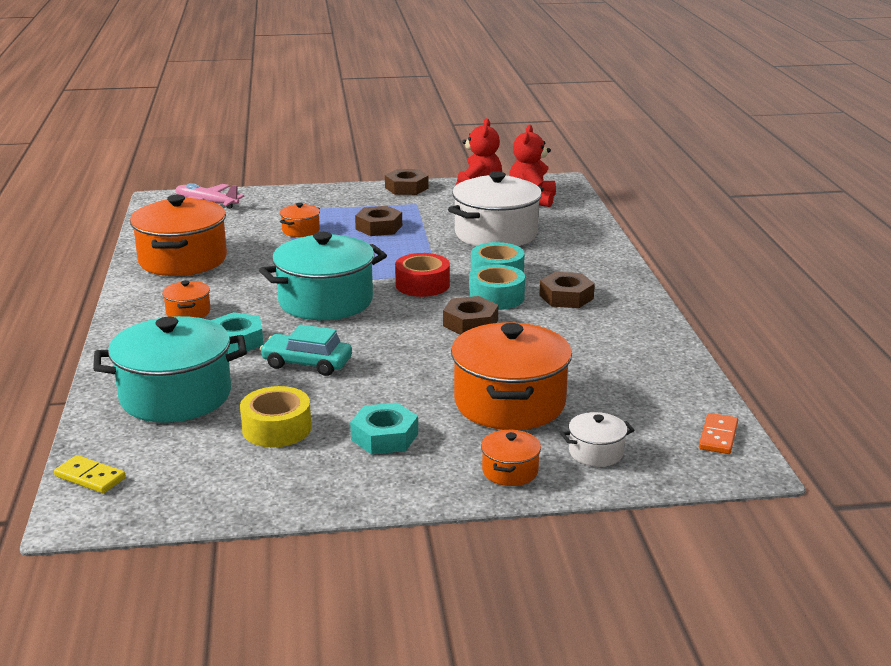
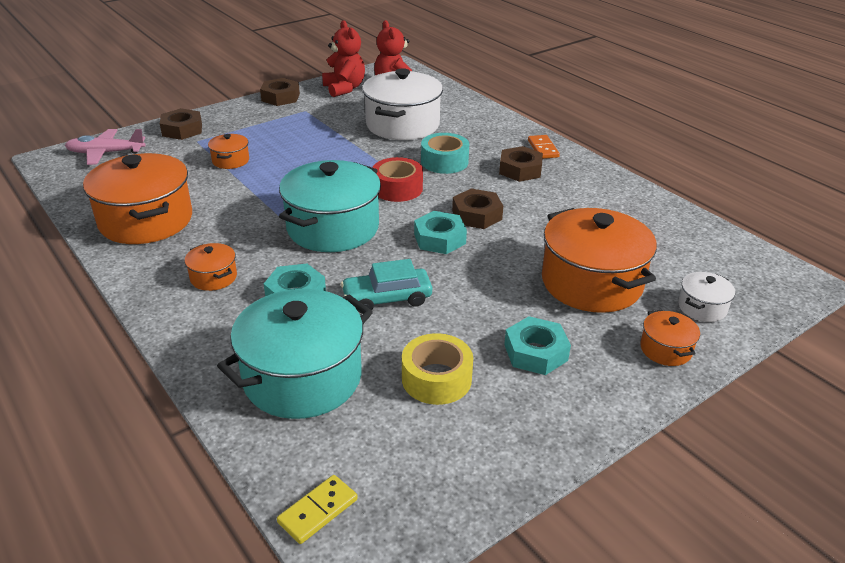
camera: 30 degrees left, 10 degrees up
yellow domino [54,455,126,493] -> yellow domino turned 45 degrees counterclockwise [277,475,358,544]
brown nut [355,206,402,236] -> brown nut moved to [160,108,202,140]
turquoise tape [469,265,525,310] -> none
orange domino [699,413,738,454] -> orange domino moved to [528,135,560,159]
none -> turquoise nut [414,211,467,254]

